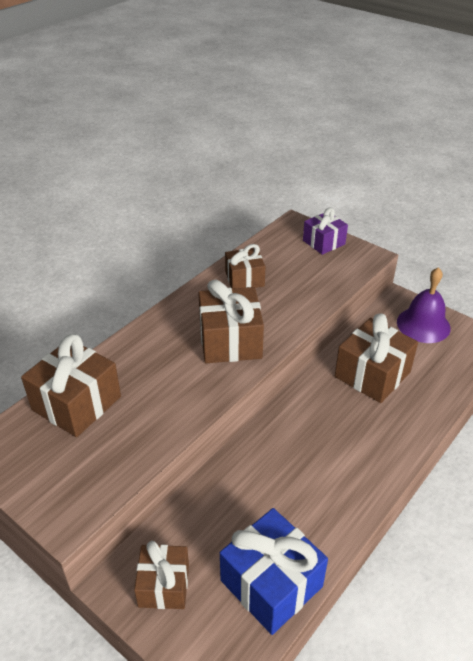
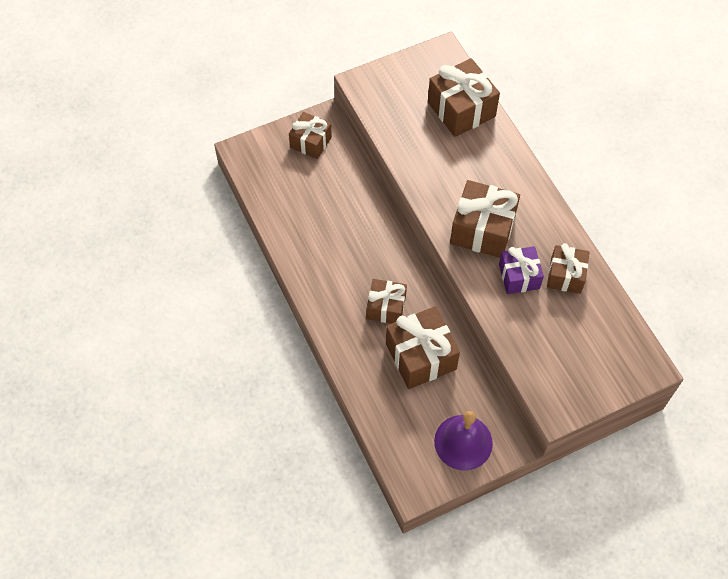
camera: 115 degrees right, 20 degrees up
blue gift [220,508,328,635] -> none
purple gift [303,207,348,255] -> purple gift moved to [499,246,544,294]
none -> brown gift [367,279,407,324]

